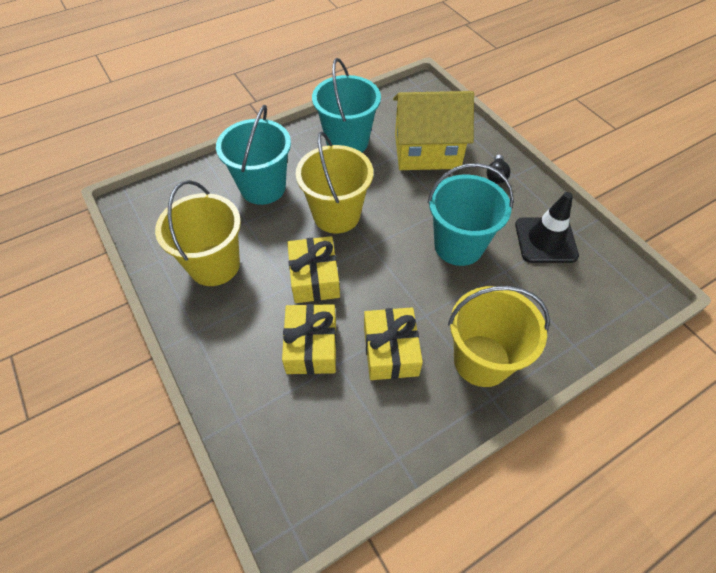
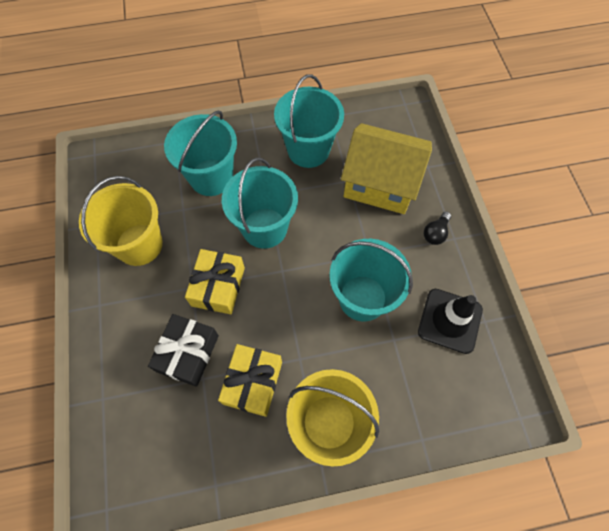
camera: 20 degrees right, 10 degrees up
yellow gift [282,304,337,374] -> black gift [148,314,219,387]
yellow bucket [296,131,373,233] -> turquoise bucket [222,158,298,249]

